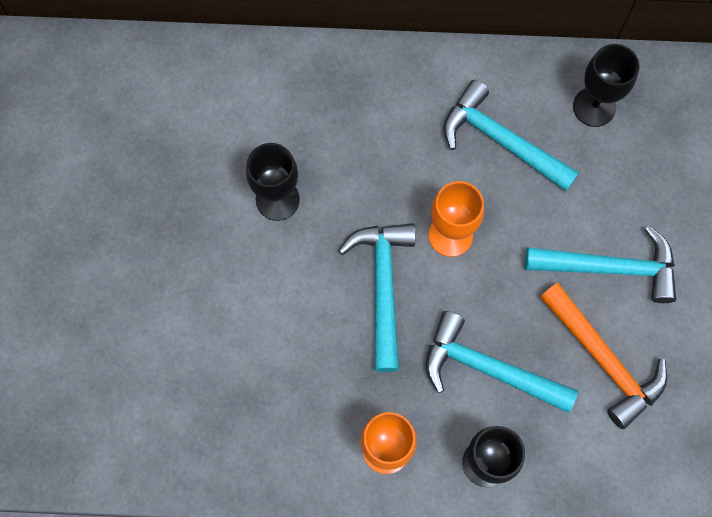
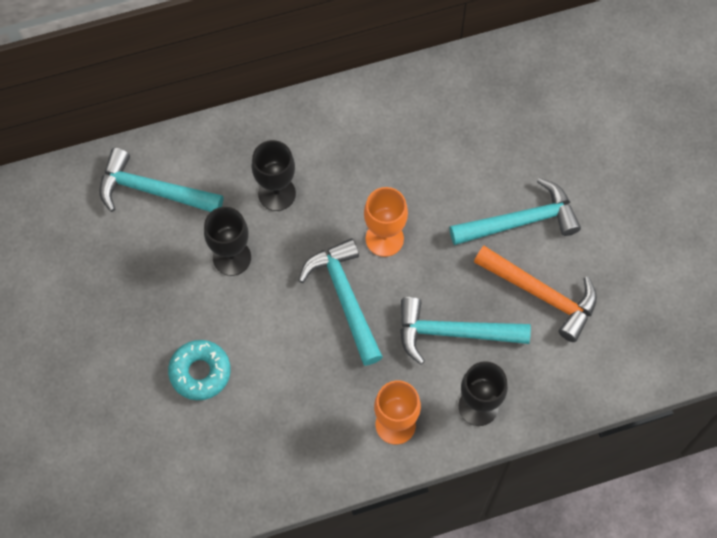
camera: 20 degrees left, 5 degrees down
turquoise hammer [444,80,579,191] -> turquoise hammer moved to [99,148,223,212]
black goblet [573,44,640,127] -> black goblet moved to [251,140,296,211]
none -> turquoise donut [168,340,231,400]

